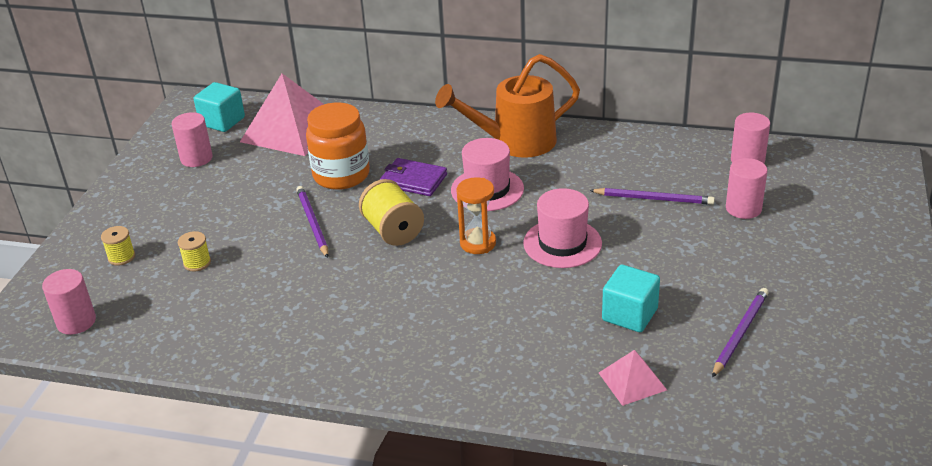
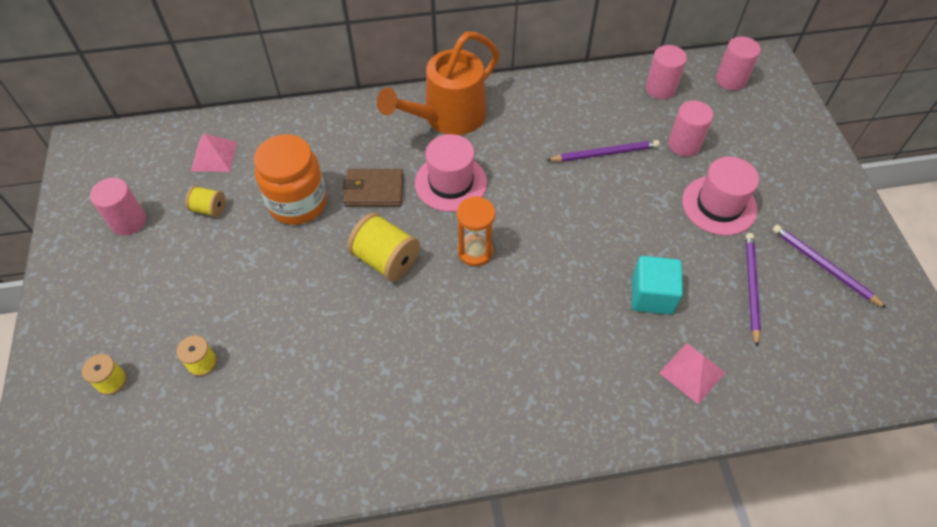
camera: 25 degrees left, 20 degrees up
pink cylinder [42,269,96,335] -> pink cylinder moved to [716,36,761,91]
turquoise cube [194,82,245,132] -> none
pink pyramid [240,73,324,156] -> pink pyramid [191,133,237,172], size x0.49
purple pencil [296,186,328,258] -> purple pencil moved to [772,225,886,308]
purple wallet [380,158,447,196] -> brown wallet [343,169,404,206]
pink hat [523,188,602,268] -> pink hat moved to [682,157,759,236]
none -> yellow spool [185,186,225,217]

